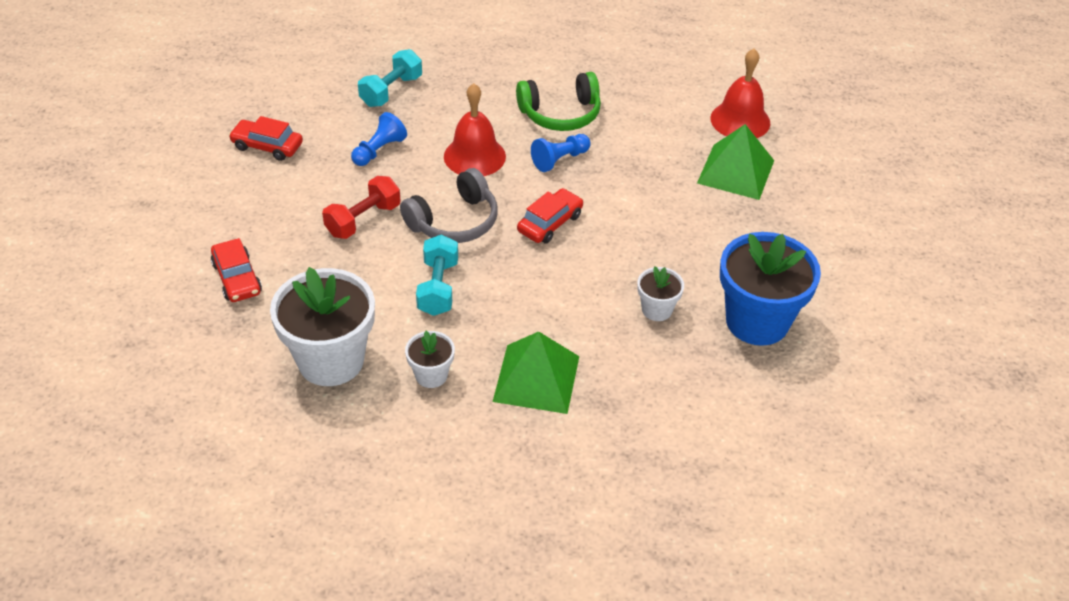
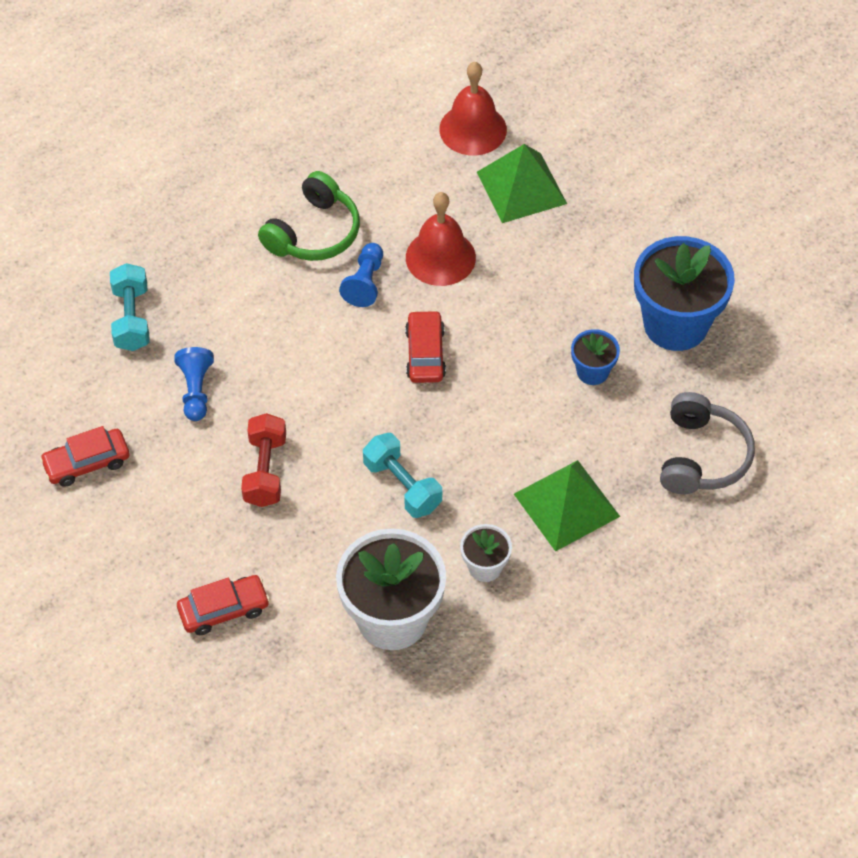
camera: 40 degrees left, 10 degrees up
red car [211,238,262,302] -> red car turned 45 degrees counterclockwise [177,575,270,635]
grey headphones [400,168,498,243] -> grey headphones moved to [660,392,755,494]
red bell [444,83,506,176] -> red bell moved to [406,192,476,286]
white flower pot [637,267,684,321] -> blue flower pot [571,329,620,385]

